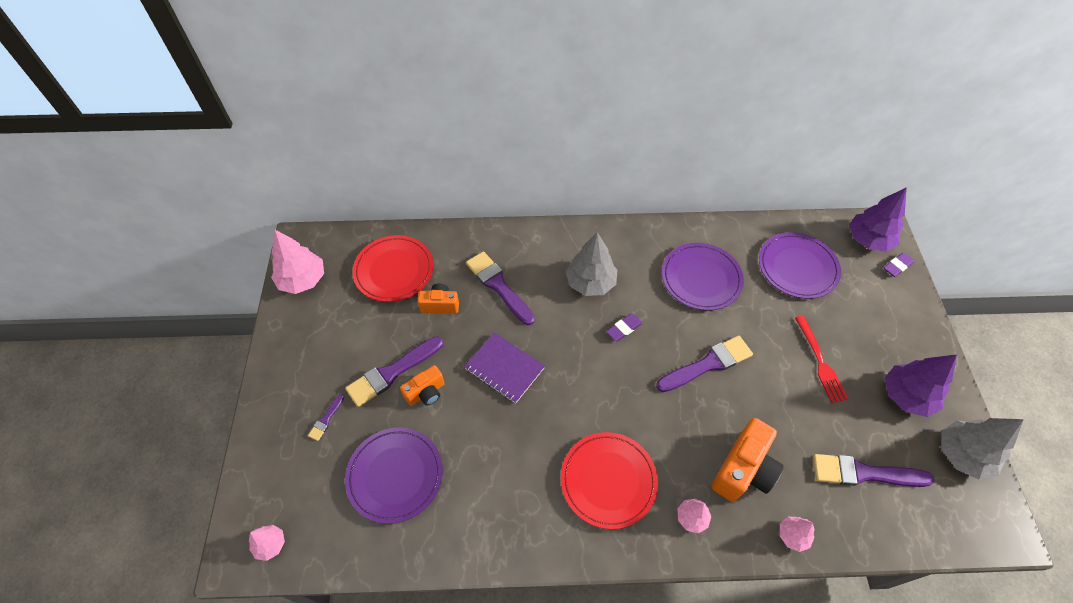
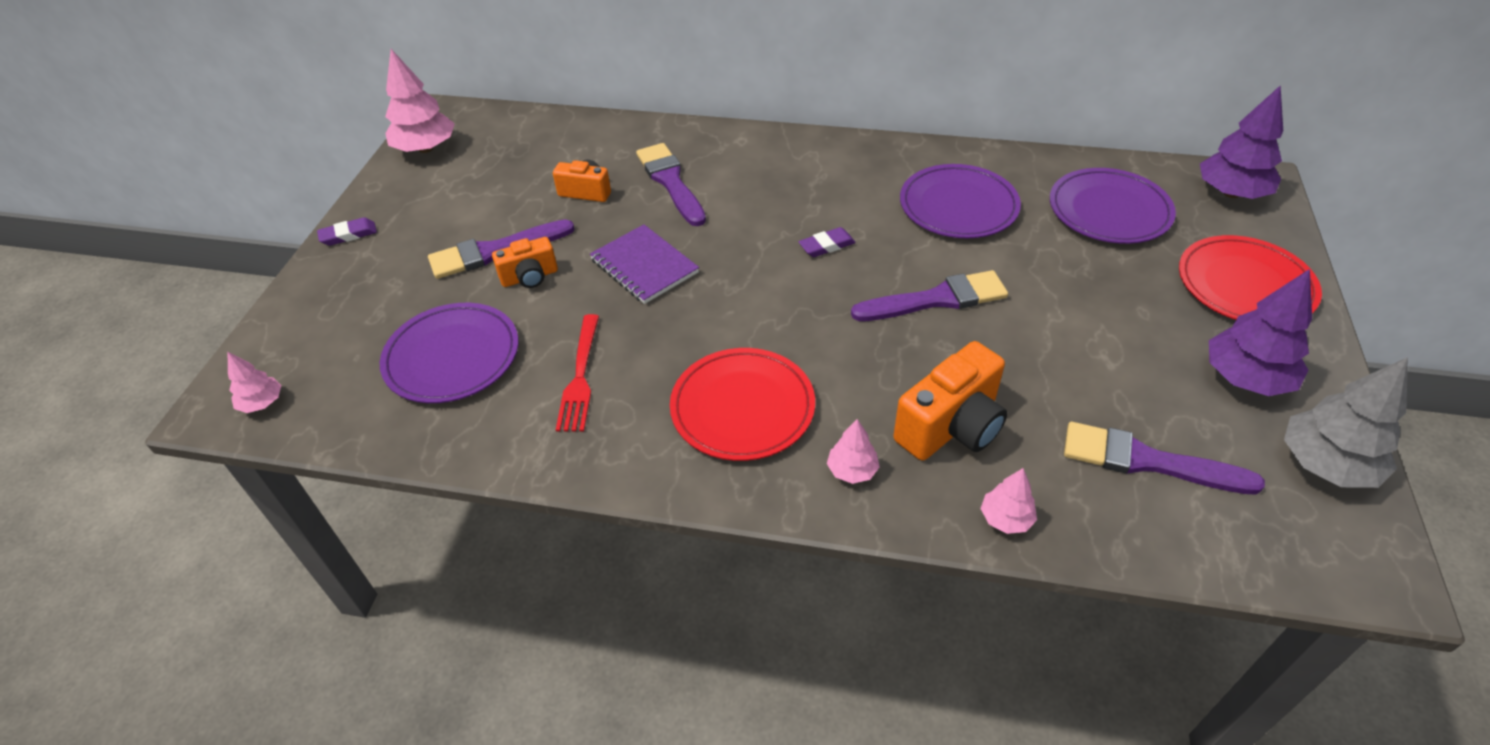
camera: 15 degrees right, 10 degrees down
purple brush [308,394,344,441] -> none
red plate [352,235,434,302] -> red plate moved to [1179,235,1322,320]
grey tree [566,232,617,296] -> none
red fork [795,316,848,403] -> red fork moved to [556,314,599,431]
purple eraser [883,252,914,277] -> purple eraser moved to [317,217,377,246]

